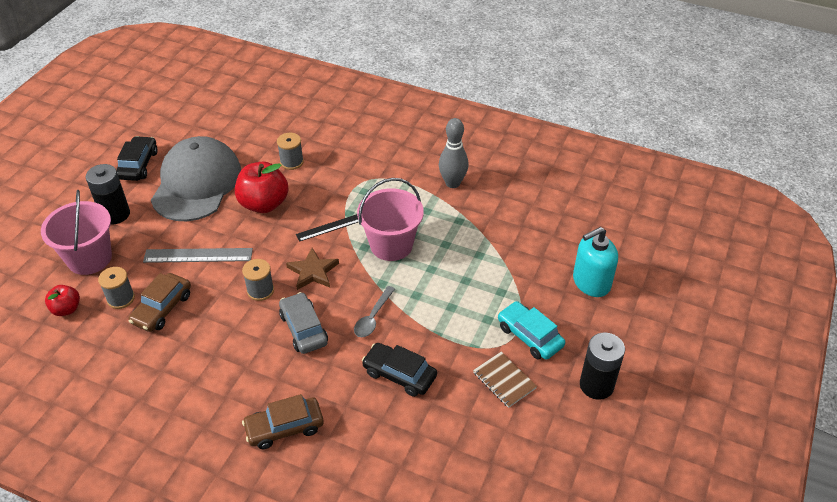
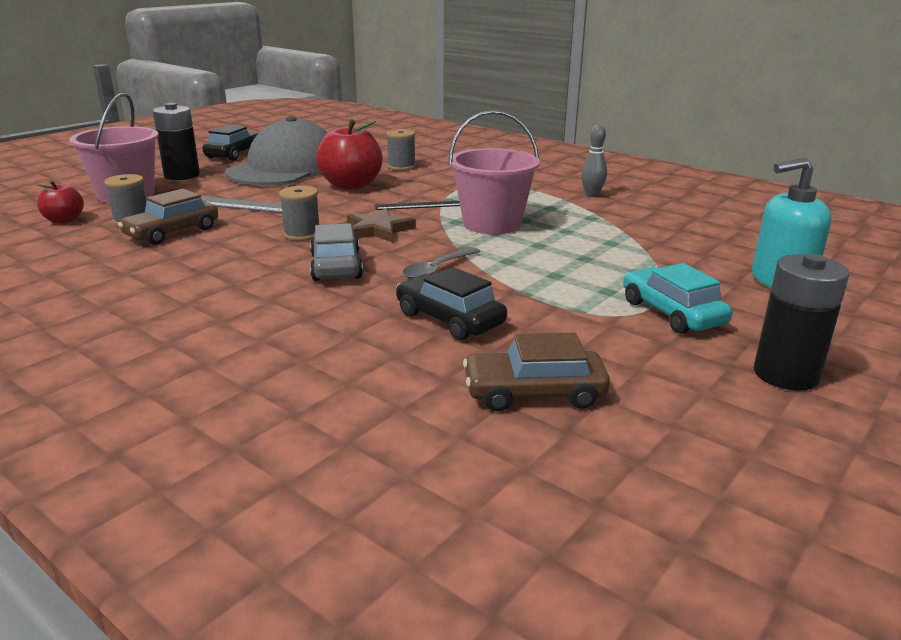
camera: 15 degrees right, 20 degrees down
brown car [242,394,324,449] -> brown car moved to [463,333,610,411]
grey bowling pin [439,118,469,188] -> grey bowling pin [581,125,607,197], size x0.66
brown notebook [473,352,537,408] -> none

